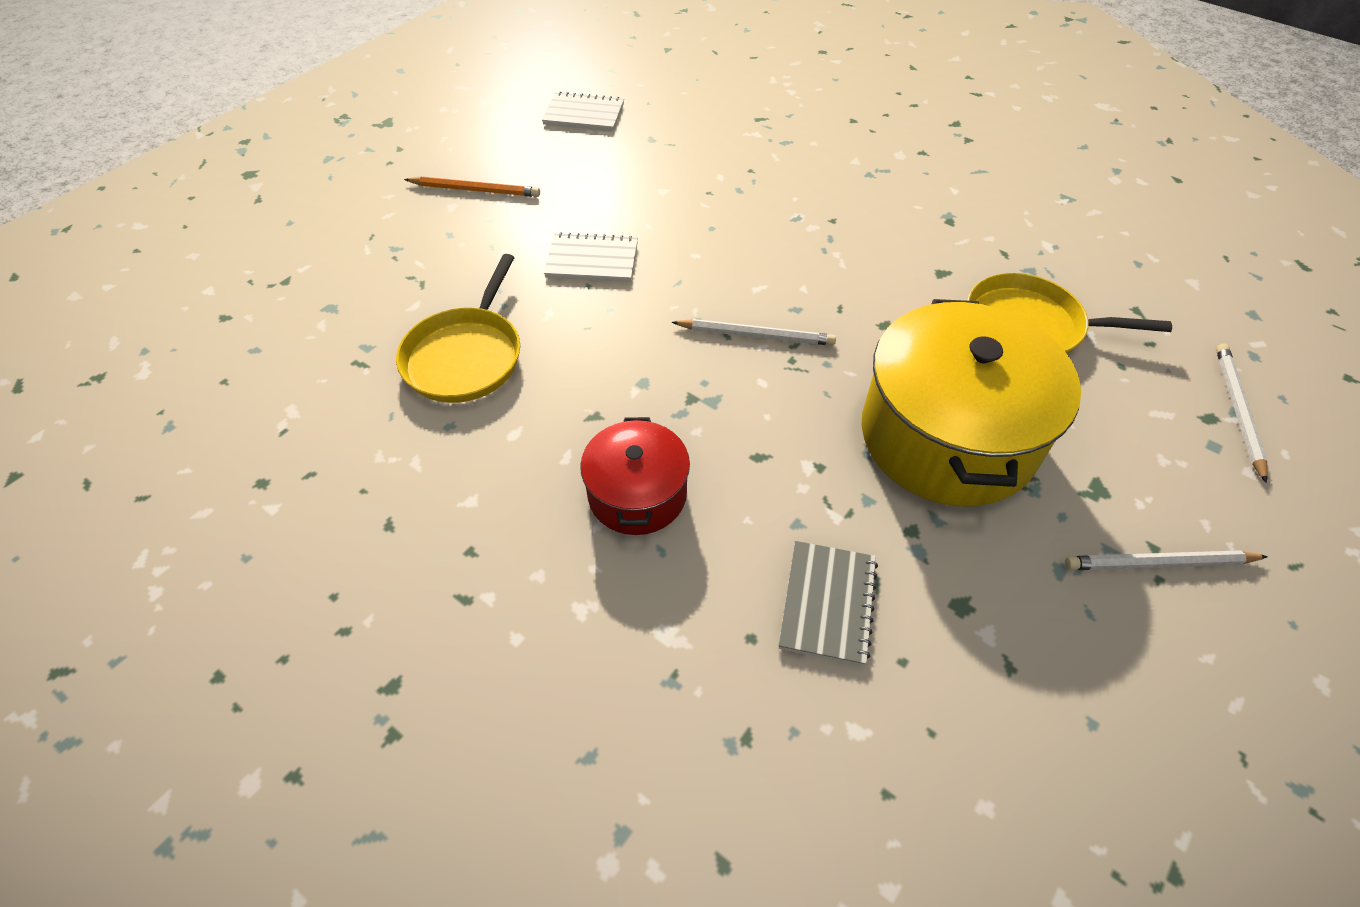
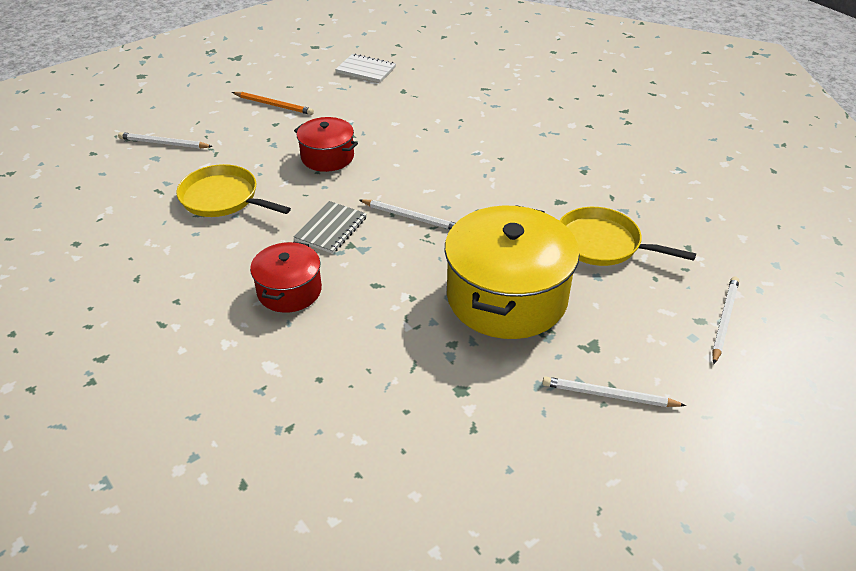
camera: 15 degrees right, 10 degrees down
yellow pan [396,254,520,403] -> yellow pan turned 90 degrees clockwise [176,164,291,217]
white notebook [544,232,638,282] -> red pot [294,117,358,172]
grey notebook [778,541,878,666] -> grey notebook moved to [293,201,367,254]
none -> white pencil [118,132,213,148]

